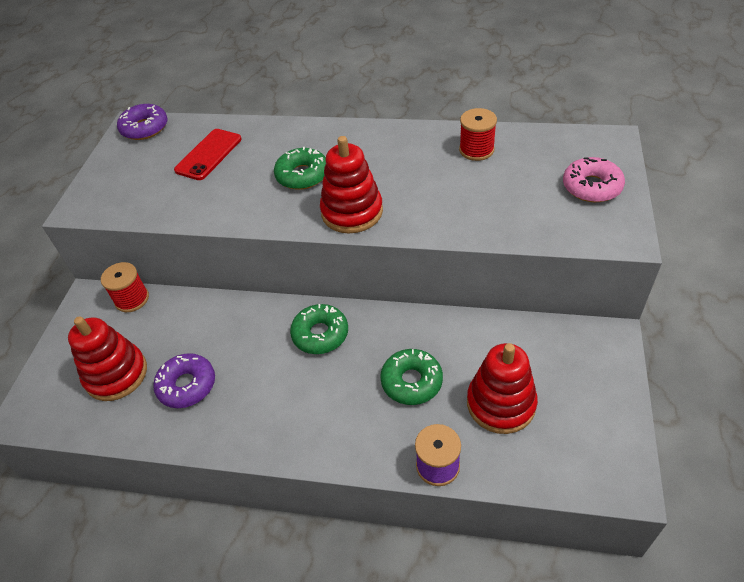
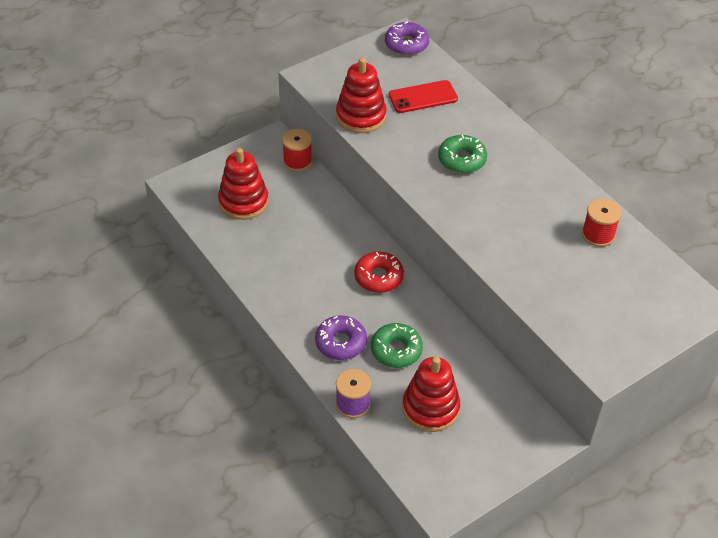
camera: 40 degrees right, 0 degrees up
purple donut [153,353,215,408] -> purple donut moved to [315,315,367,360]
green donut [290,304,348,354] -> red donut [354,252,404,293]
red stacking toy [320,136,383,233] -> red stacking toy moved to [336,58,387,133]
pink donut [563,157,625,202] -> none

